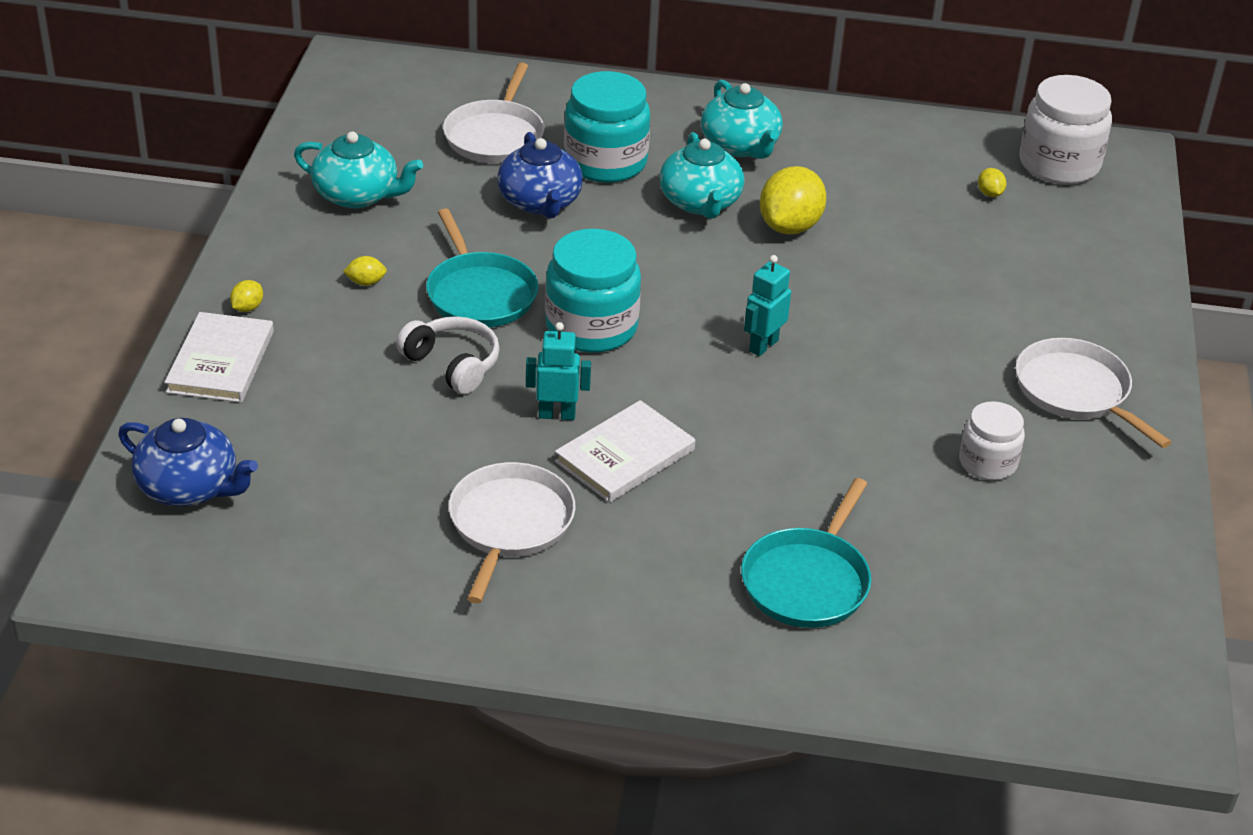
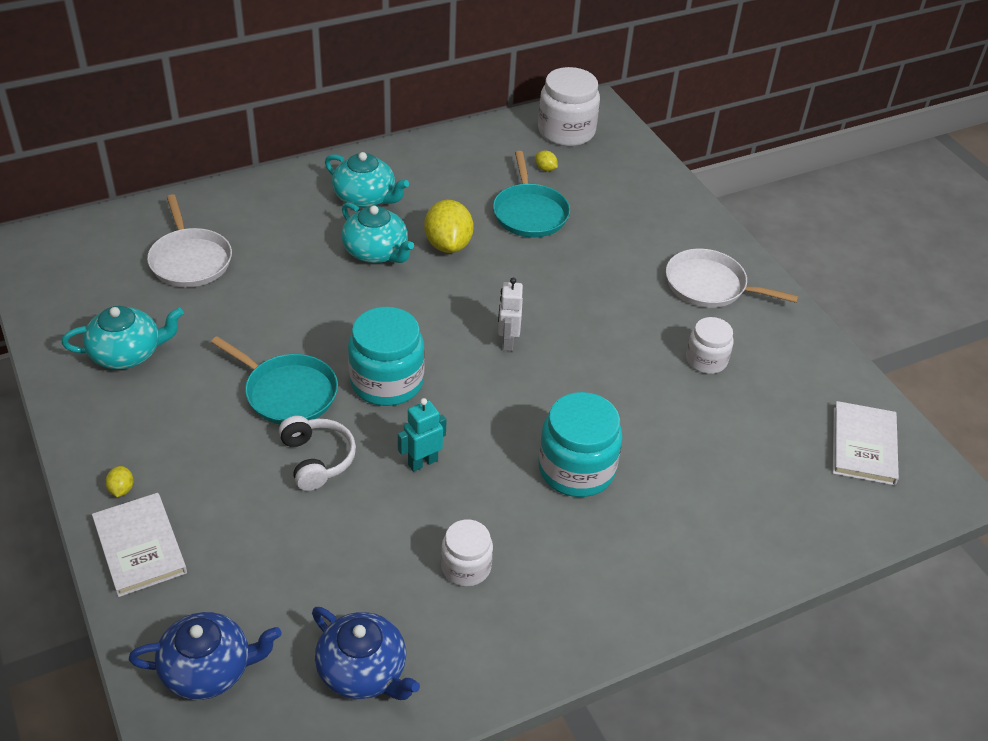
camera: 35 degrees left, 5 degrees up
yellow lemon [343,256,387,286] -> none
white headphones [396,316,500,394] -> white headphones turned 60 degrees clockwise [279,416,356,491]
white pan [449,462,576,604] -> white jar [441,520,493,587]
blue teapot [497,132,583,218] -> blue teapot moved to [312,607,420,700]
white book [555,400,695,503] -> white book moved to [833,401,899,486]
turquoise jar [564,71,650,183] -> turquoise jar moved to [538,392,623,497]
turquoise pan [741,478,871,628] -> turquoise pan moved to [493,151,570,237]
turquoise robot [744,255,791,356] -> white robot [498,278,523,351]

